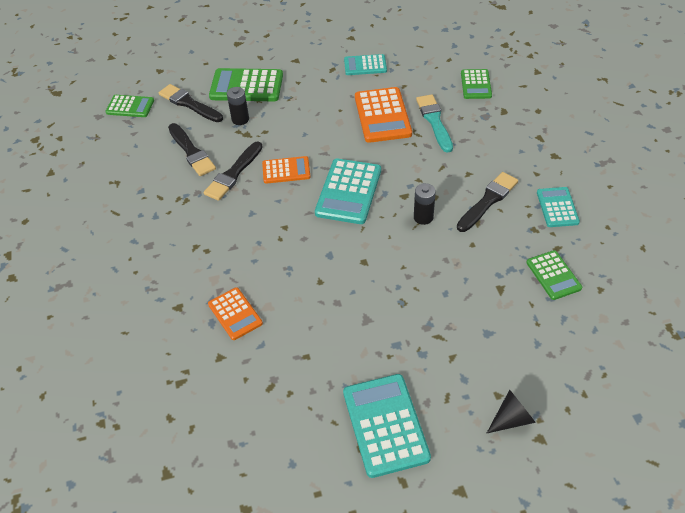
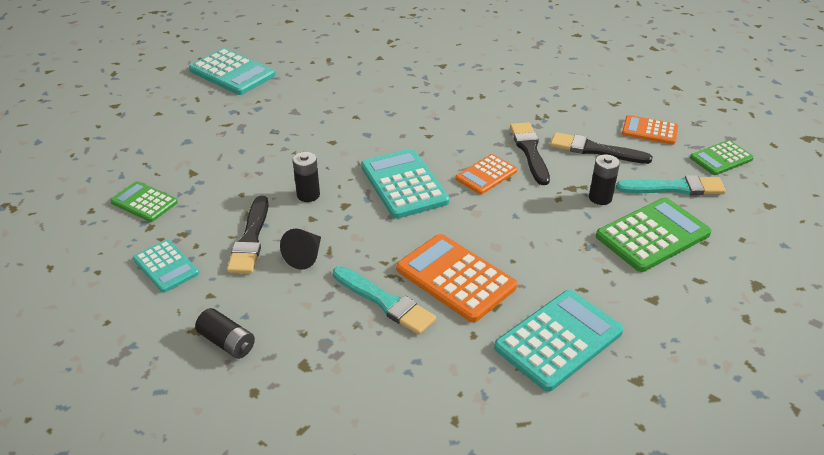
camera: 140 degrees right, 10 degrees down
black brush [159,84,223,122] -> turquoise brush [616,175,726,195]
orange calculator [208,287,263,340] -> orange calculator moved to [622,115,678,144]
turquoise calculator [344,54,387,75] -> turquoise calculator [494,290,623,392], size x1.64
green calculator [461,69,492,99] -> none
black cone [486,390,536,434] -> black cone moved to [280,229,321,270]
none -> black battery [195,308,255,359]

